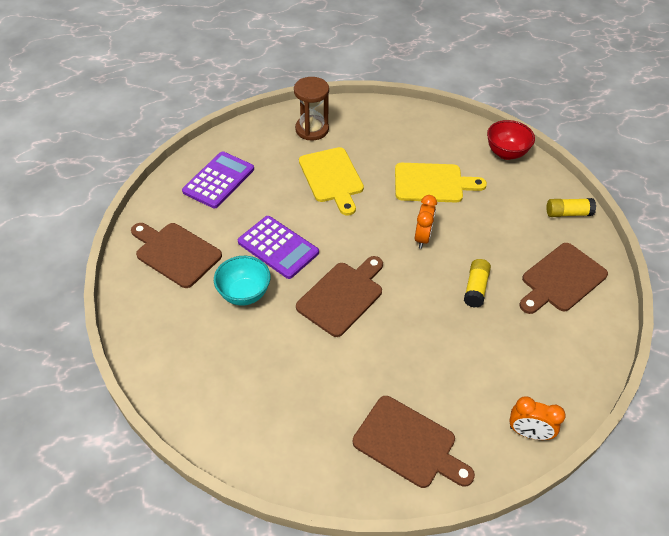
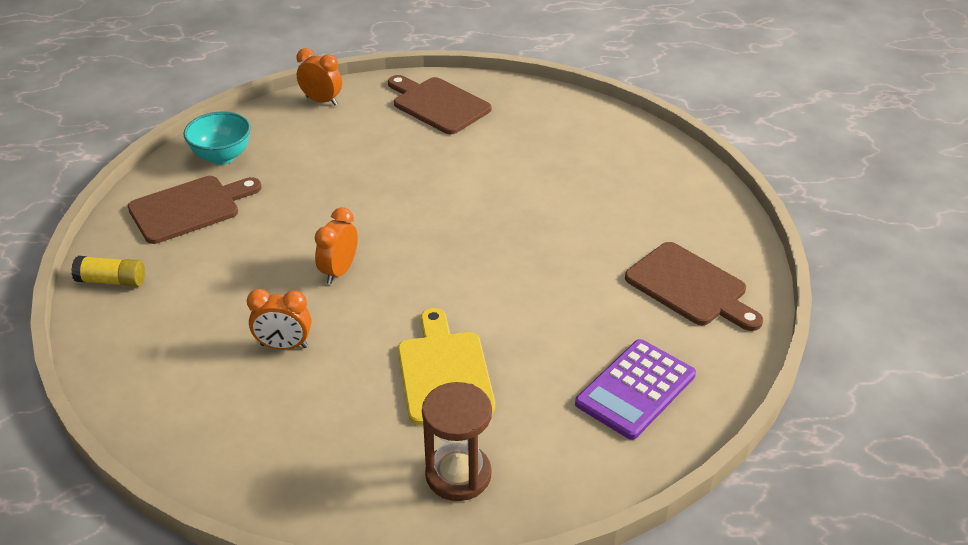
camera: 170 degrees left, 10 degrees down
turquoise bowl [214,256,271,306] -> turquoise bowl moved to [184,111,251,165]
purple calculator [238,216,319,279] -> none
brown cutting board [296,256,383,337] -> none
yellow cutting board [395,163,487,202] -> orange clock [247,289,311,350]
yellow glue stick [464,259,491,308] -> none
red bowl [487,120,535,160] -> none

